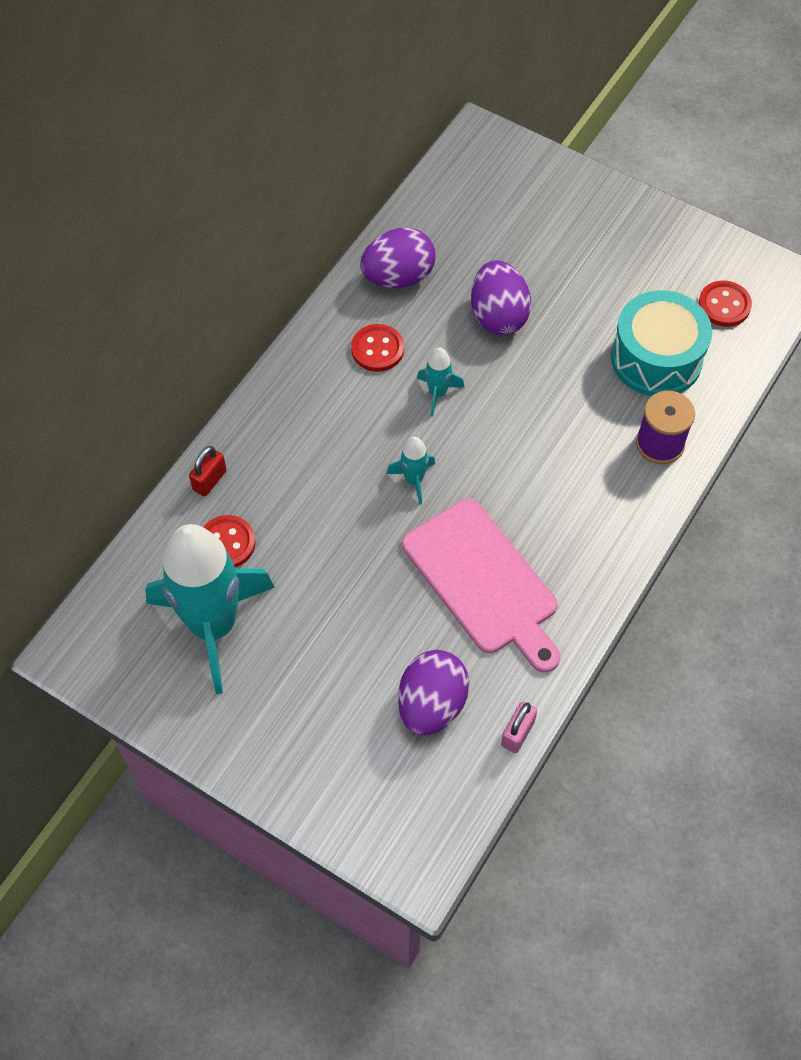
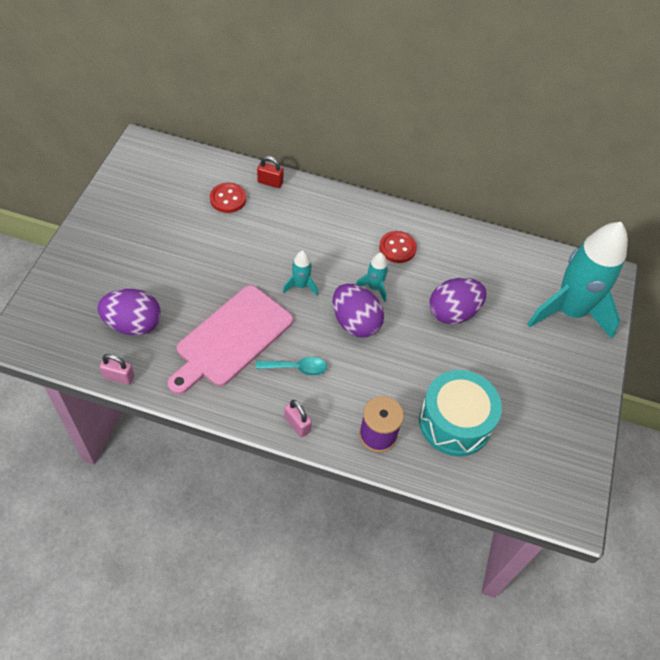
camera: 70 degrees right, 5 degrees down
turquoise rocket [145,524,275,694] -> turquoise rocket moved to [527,222,628,339]
purple egg [360,228,436,288] -> purple egg moved to [332,284,384,338]
red button [698,280,752,327] -> none
none -> turquoise spoon [256,357,327,376]
none -> pink padlock [284,400,312,438]

